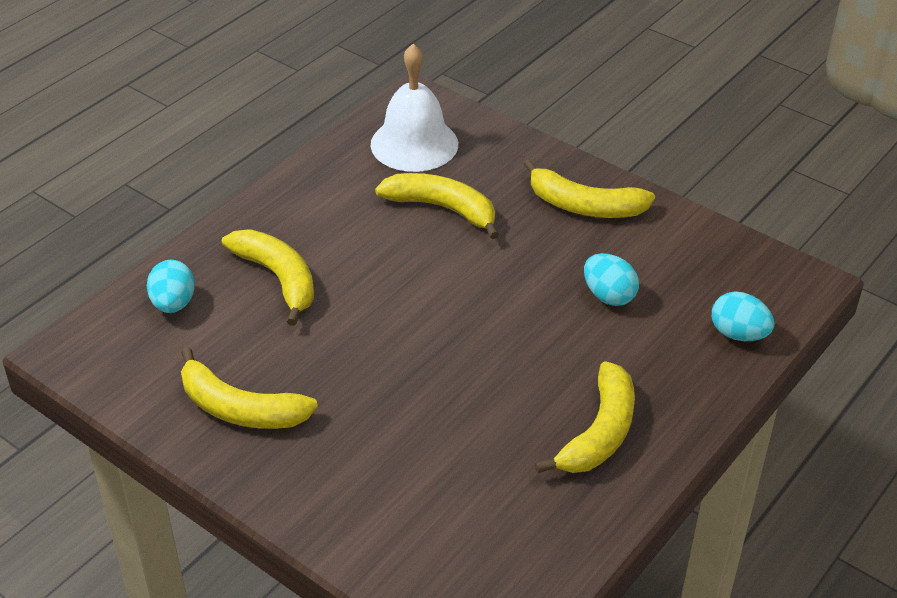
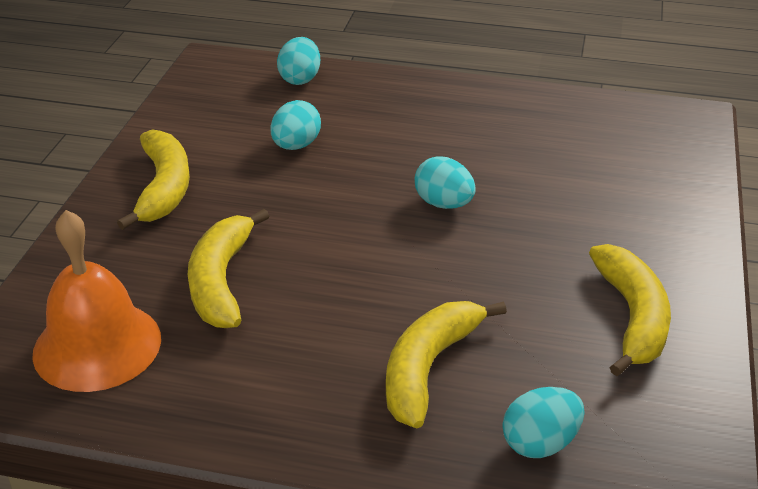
camera: 115 degrees left, 5 degrees down
white bell [371,44,458,172] -> orange bell [32,210,161,392]
yellow banana [535,361,635,474] -> none
none -> turquoise egg [415,156,476,209]

